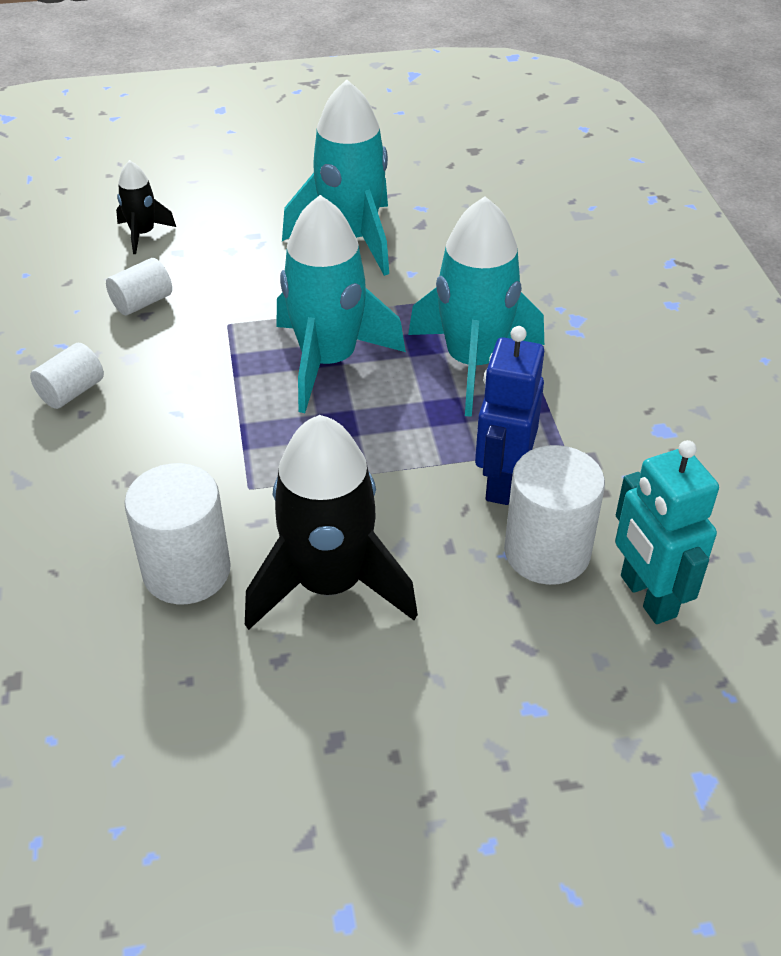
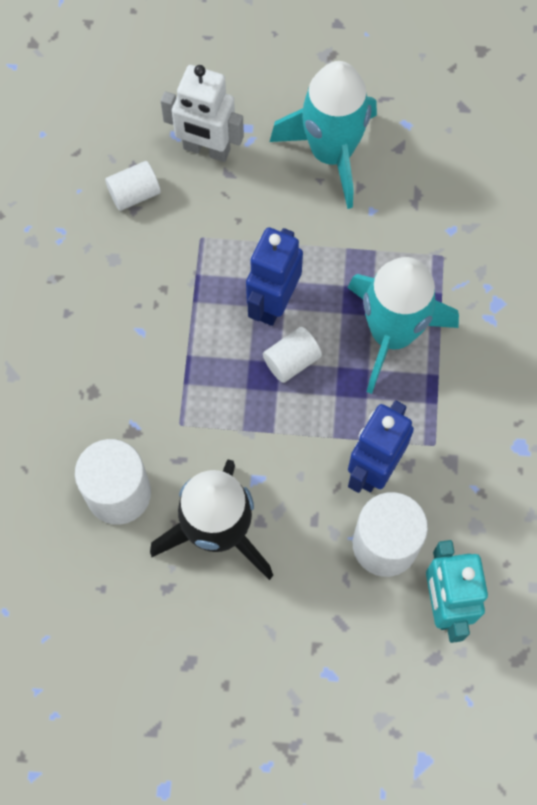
camera: 15 degrees right, 25 degrees up
white cylinder [30,343,104,409] -> white cylinder moved to [263,327,322,383]
black rocket [116,160,176,254] -> none
turquoise rocket [276,195,406,413] -> blue robot [246,227,303,326]
none -> white robot [161,65,244,162]

